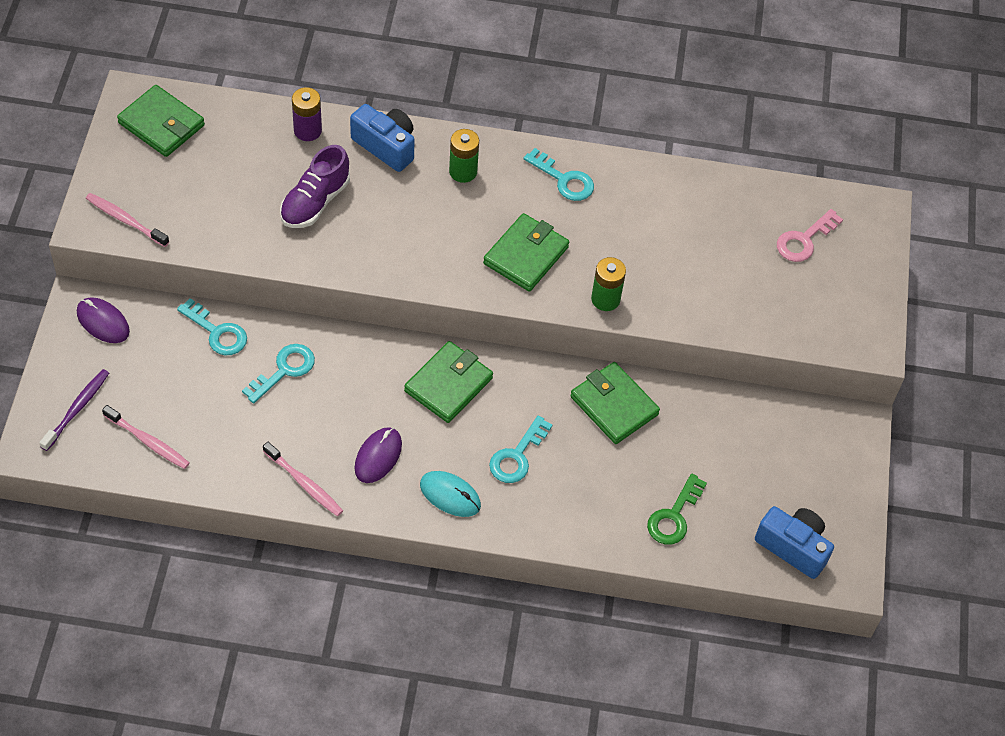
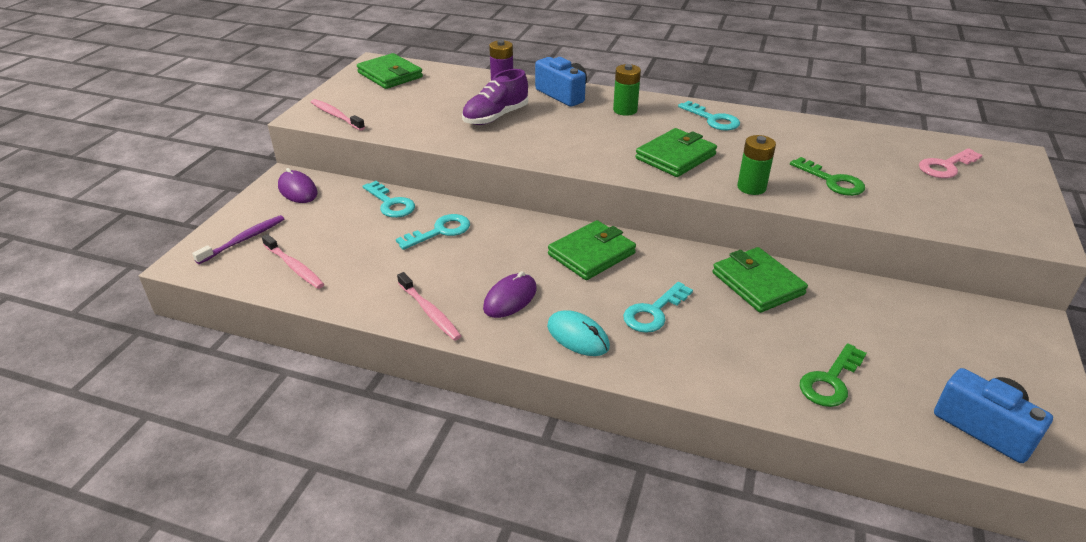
camera: 15 degrees right, 20 degrees down
none -> green key [790,157,865,196]

